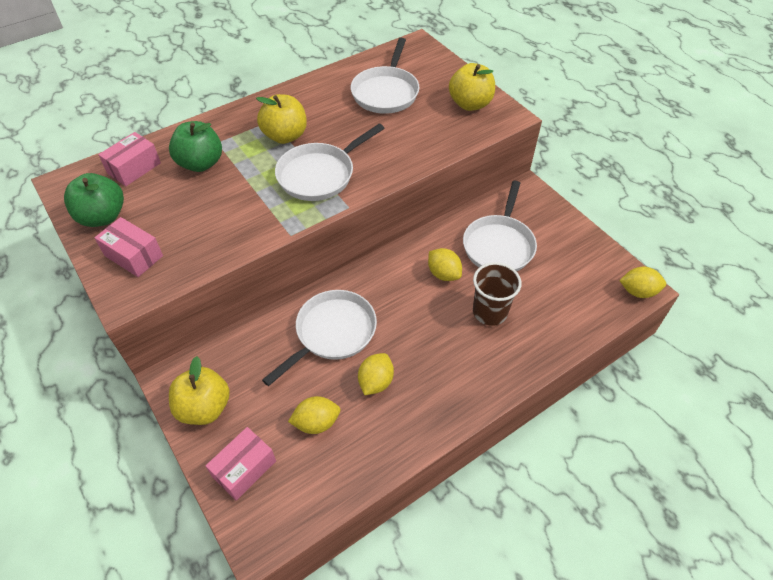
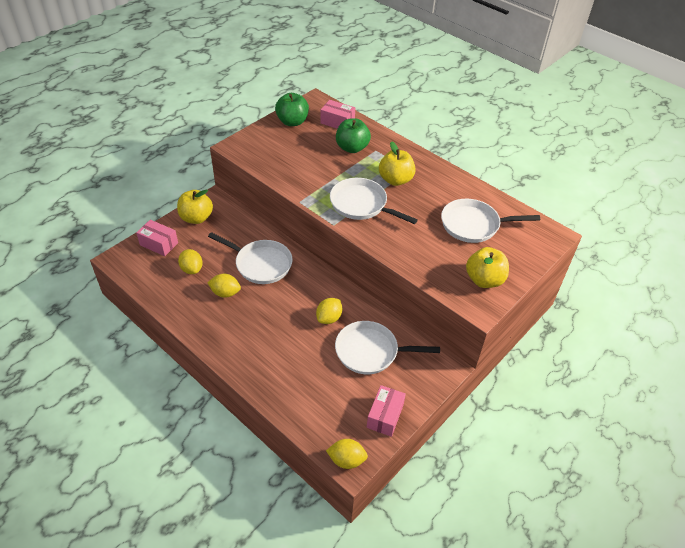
camera: 75 degrees right, 5 degrees down
pink box [94,217,163,277] -> pink box moved to [367,385,406,437]
brown cup [473,262,522,326] -> none
yellow lemon [619,267,666,298] -> yellow lemon turned 75 degrees counterclockwise [326,439,368,469]

